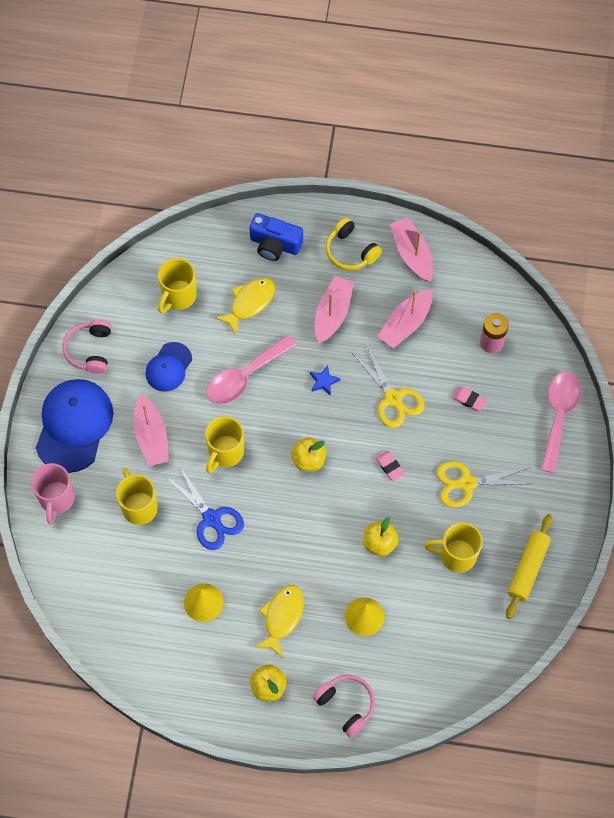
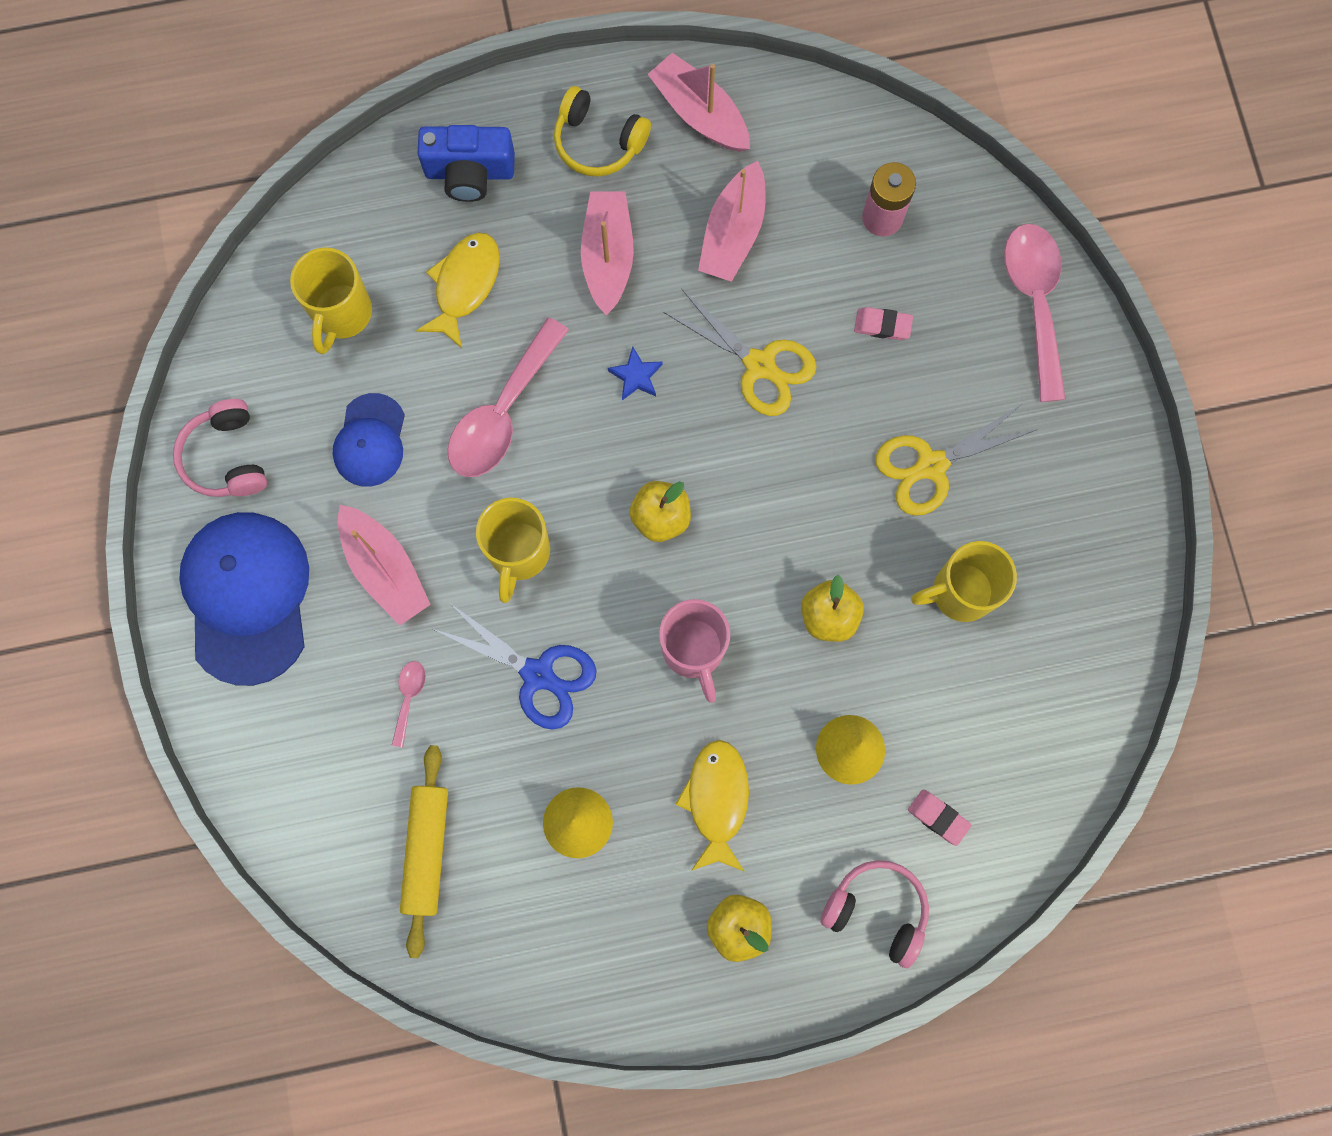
camera: 20 degrees left, 10 degrees up
pink mug [31,463,75,525] -> pink mug moved to [659,599,730,703]
yellow mug [116,468,158,525] -> pink spoon [392,661,426,747]
pink eraser [376,451,405,481] -> pink eraser moved to [908,790,972,846]
yellow rolling pin [506,514,553,619] -> yellow rolling pin moved to [400,745,448,958]

